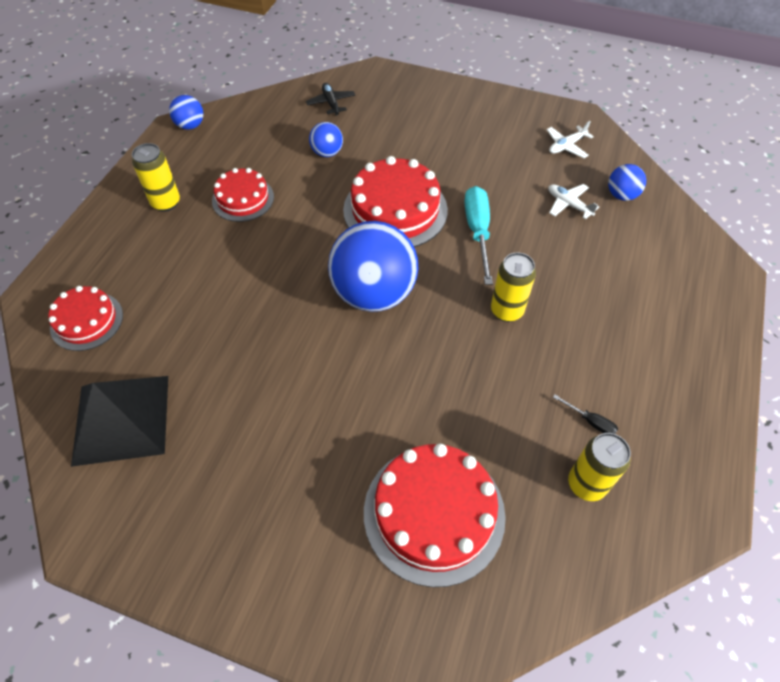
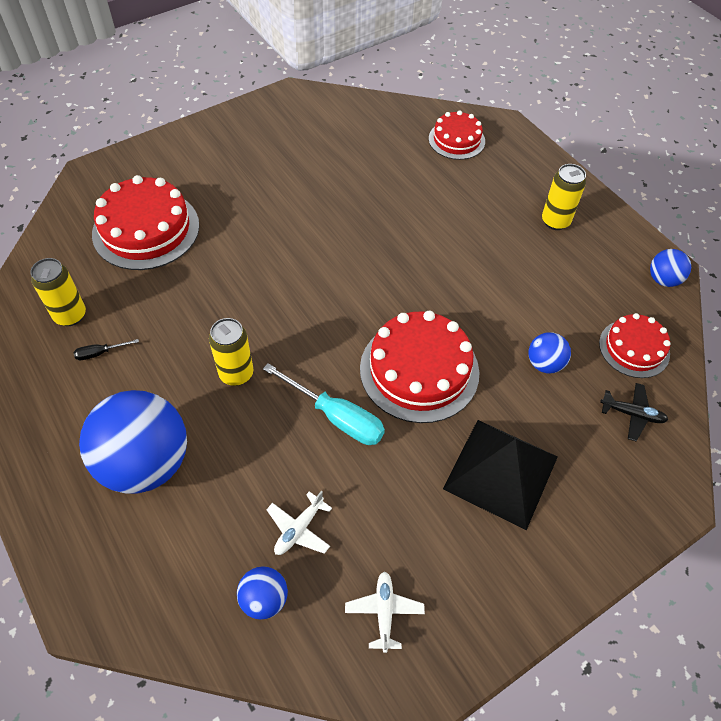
camera: 125 degrees right, 0 degrees up
black pyramid [71,376,168,467] -> black pyramid moved to [443,420,558,530]
red cake [212,168,274,222] -> red cake moved to [599,313,671,378]
blue ball [328,221,419,312] -> blue ball moved to [79,390,187,494]
white plane [548,184,599,219] -> white plane turned 135 degrees clockwise [266,491,332,555]

